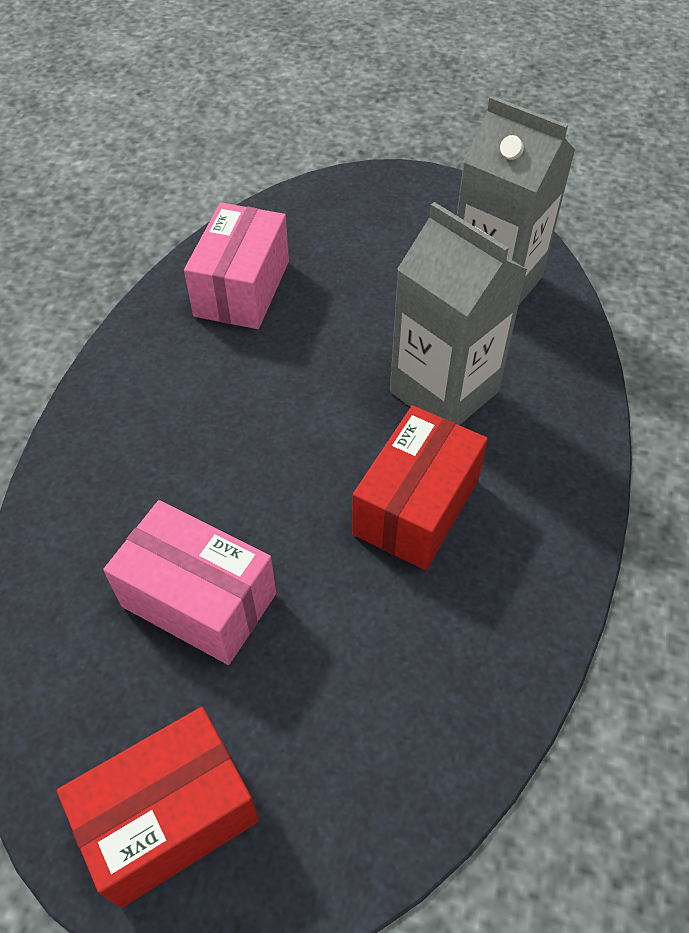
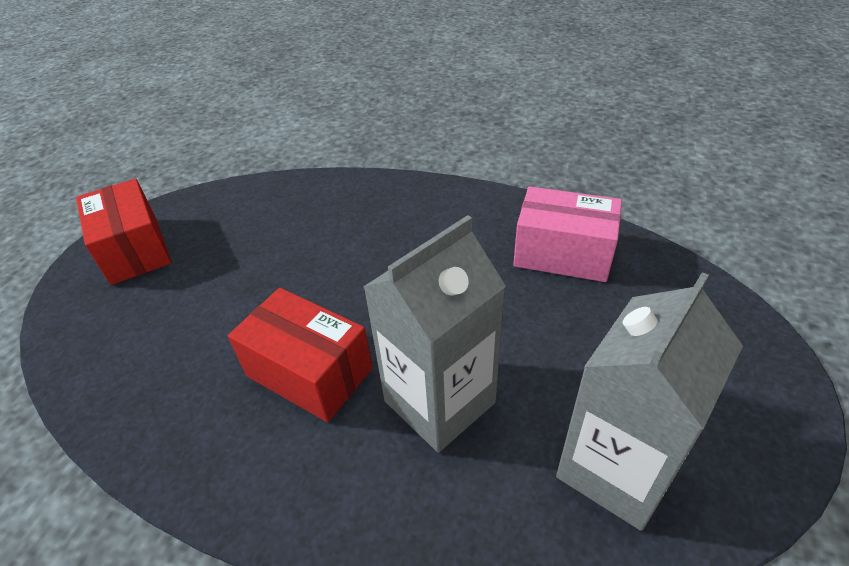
camera: 95 degrees right, 10 degrees down
pink box [103,500,276,665] -> none

